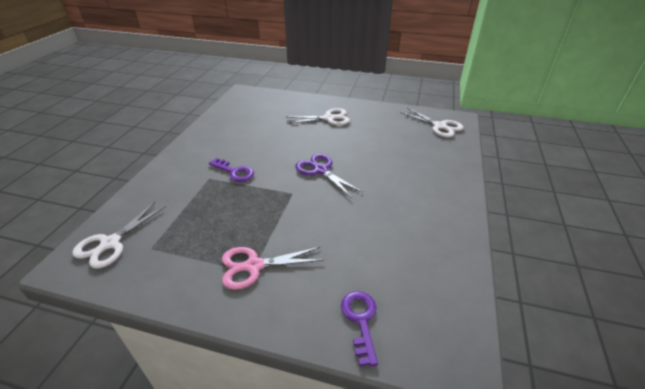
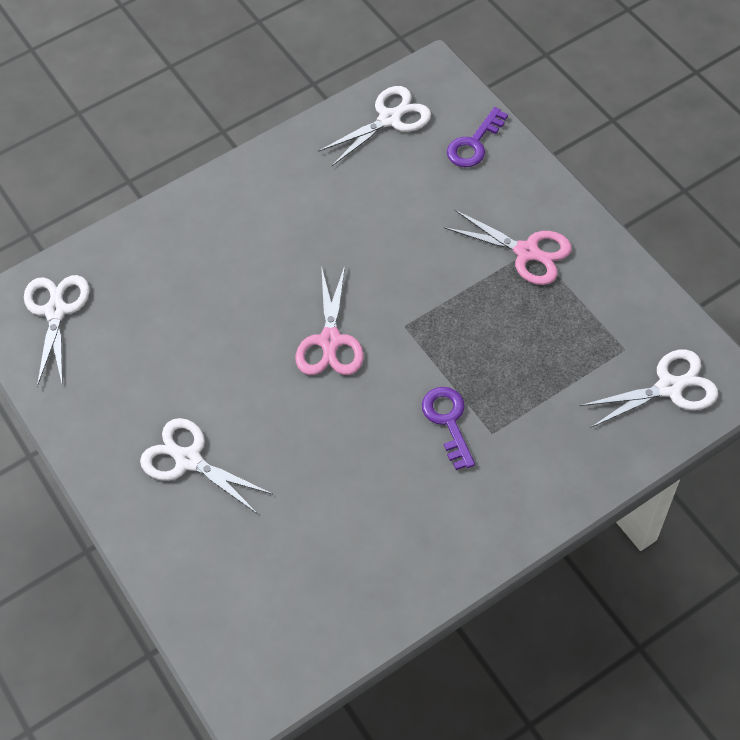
camera: 135 degrees left, 20 degrees up
purple scissors [295,154,363,198] -> pink scissors [296,265,364,375]
none -> white scissors [318,86,431,166]

